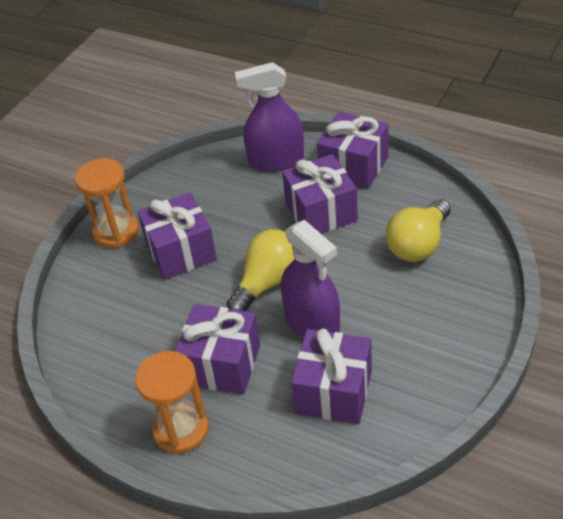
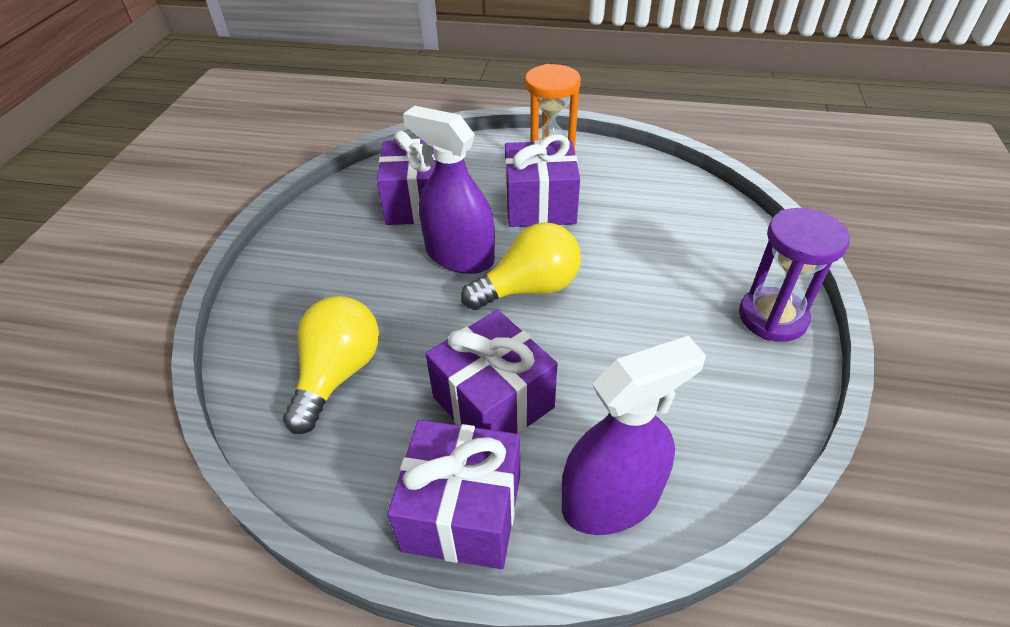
camera: 160 degrees right, 0 degrees up
orange hourglass [75,158,139,248] -> purple hourglass [739,208,850,342]
purple gift [138,192,217,280] -> none
yellow light bulb [227,229,295,311] -> yellow light bulb turned 135 degrees counterclockwise [461,222,581,310]

